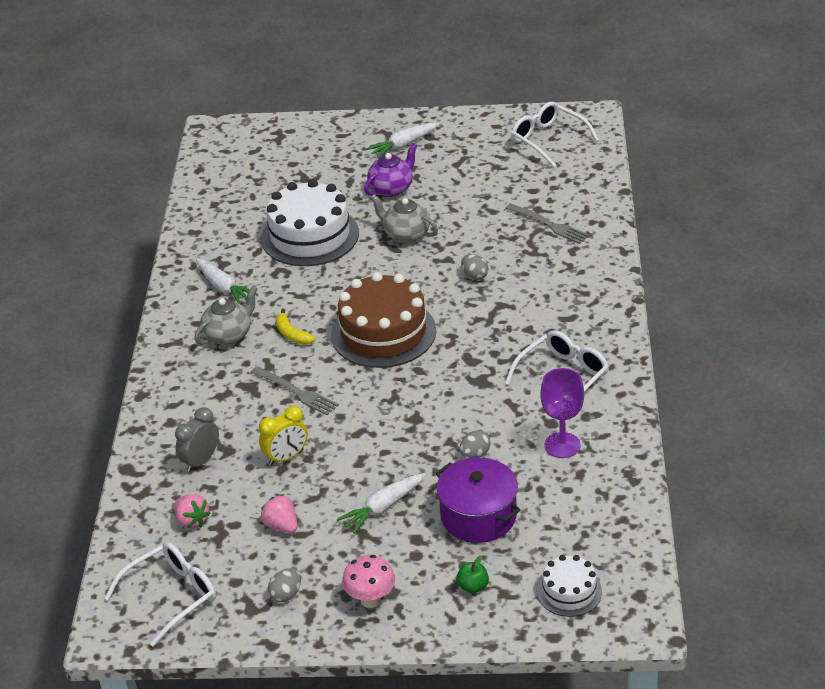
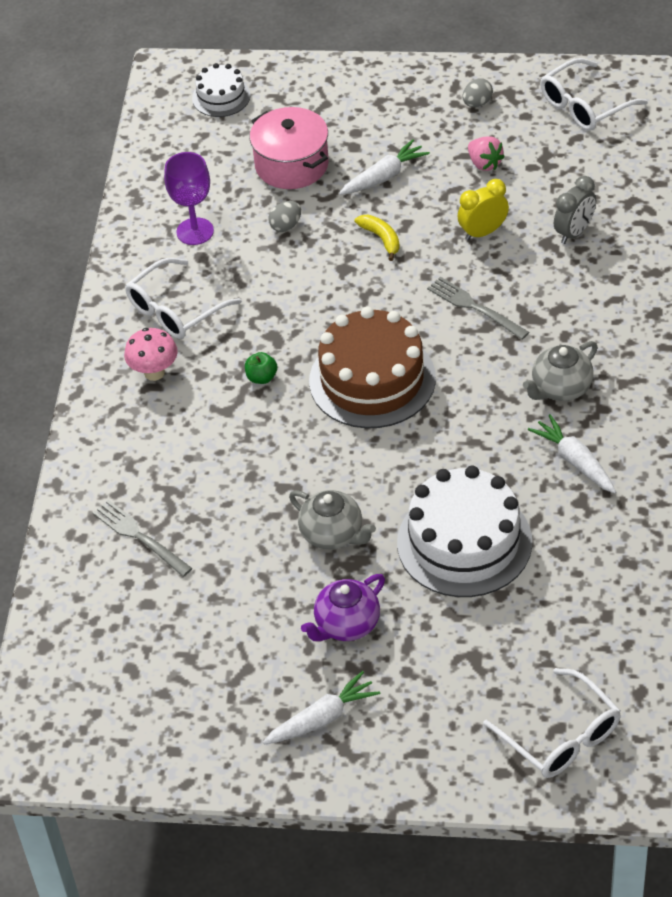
camera: 175 degrees left, 10 degrees up
pink strawberry [174,494,211,529] -> none
yellow banana [276,309,315,345] -> yellow banana moved to [354,215,400,261]
pink mushroom [342,555,395,608] -> pink mushroom moved to [124,328,178,381]
purple pot [436,457,520,543] -> pink pot [250,107,329,189]
green apple [456,556,489,594] -> green apple moved to [245,352,277,384]
grey egg [461,254,488,280] -> none
white glasses [511,102,599,167] -> white glasses moved to [483,668,621,778]

